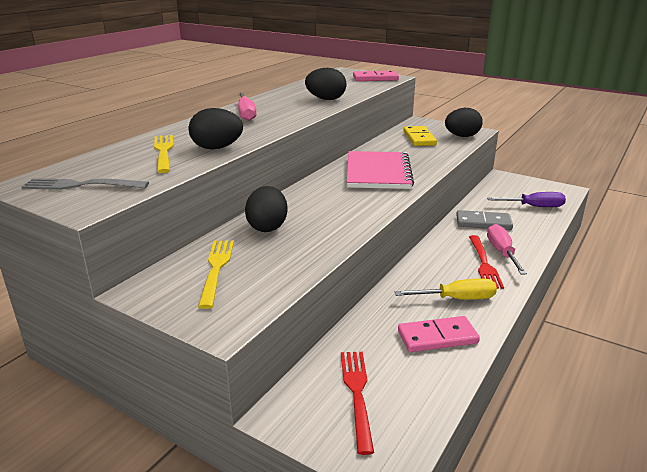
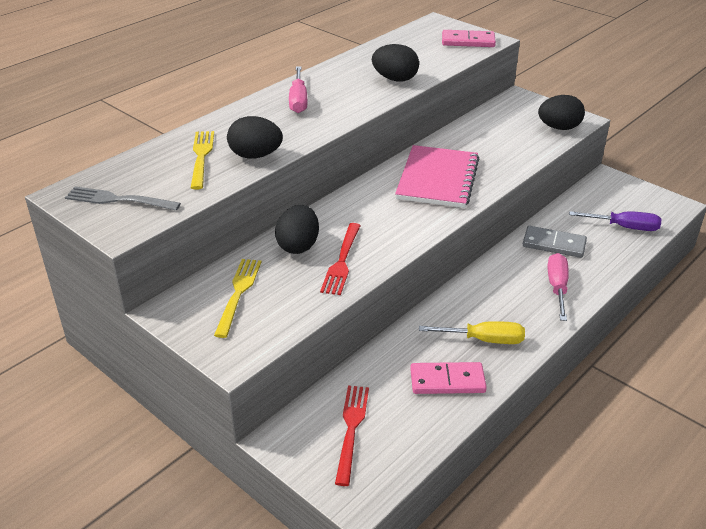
camera: 10 degrees right, 10 degrees up
yellow domino [403,126,437,146] -> none
red fork [469,235,504,289] -> red fork moved to [320,223,361,295]

